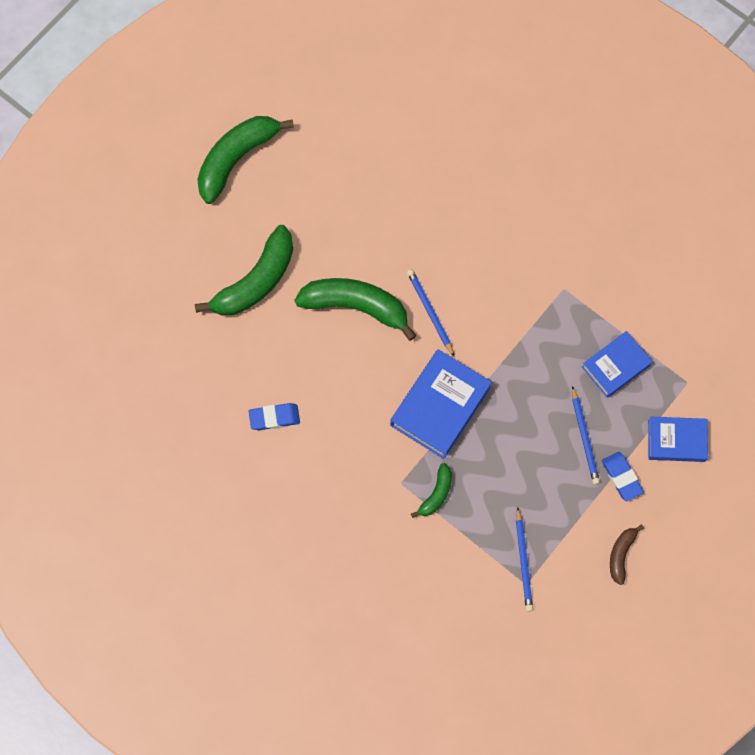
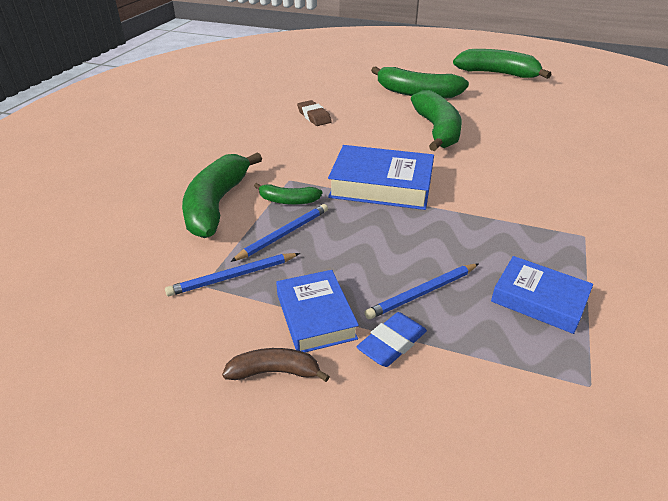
camera: 70 degrees right, 35 degrees down
blue eraser [249,403,300,430] -> brown eraser [297,100,332,126]
blue pencil [407,269,454,356] -> blue pencil moved to [230,204,328,262]
blue book [648,417,708,462] -> blue book moved to [276,270,359,352]
none -> green banana [182,152,262,238]

